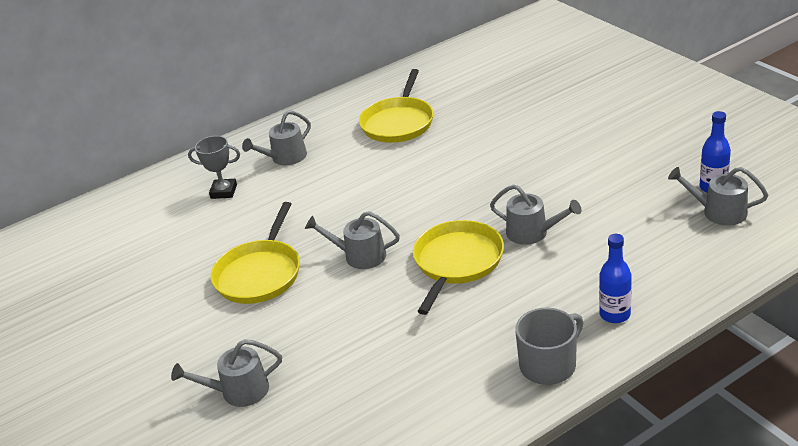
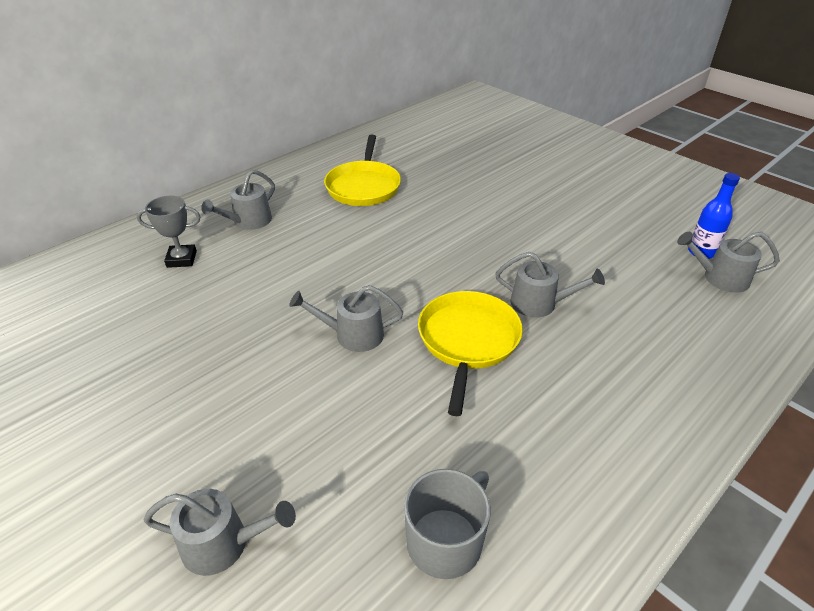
camera: 15 degrees left, 5 degrees up
grey watering can [171,339,282,407] -> grey watering can turned 150 degrees counterclockwise [144,489,296,576]
yellow pan [210,202,300,304] -> none
grey mug [515,308,584,385] -> grey mug moved to [404,469,491,579]
blue bottle [599,234,632,323] -> none

